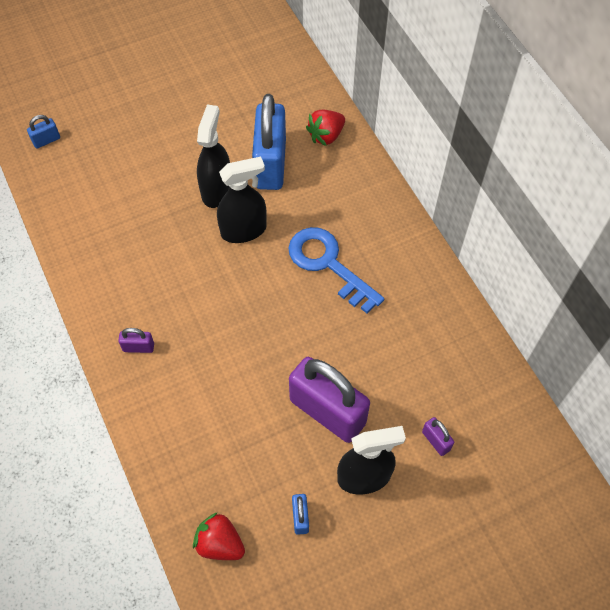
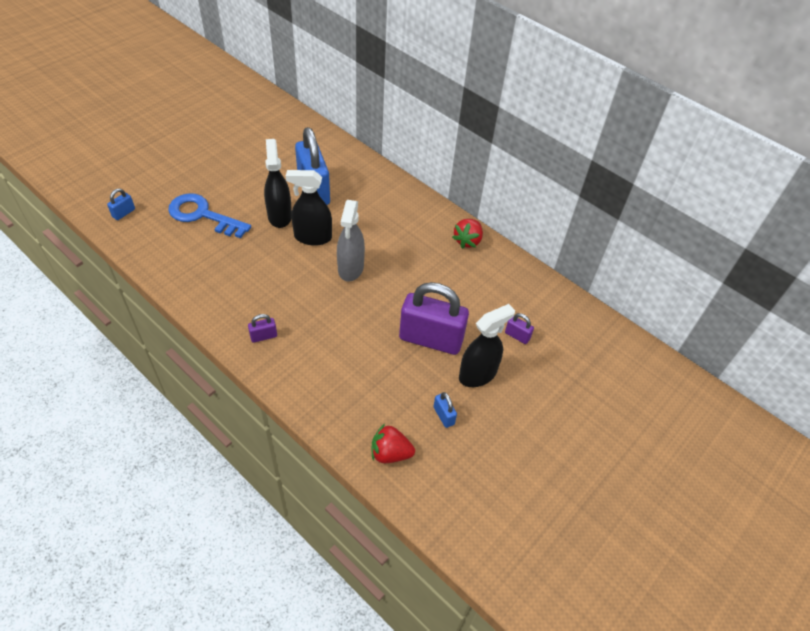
camera: 25 degrees left, 10 degrees down
black spray bottle [217,157,267,243] -> black spray bottle turned 135 degrees counterclockwise [286,170,332,246]
blue key [288,227,384,313] -> blue key moved to [168,193,251,238]
red strawberry [306,110,345,146] -> red strawberry moved to [452,219,483,249]
none -> grey spray bottle [337,200,365,281]

